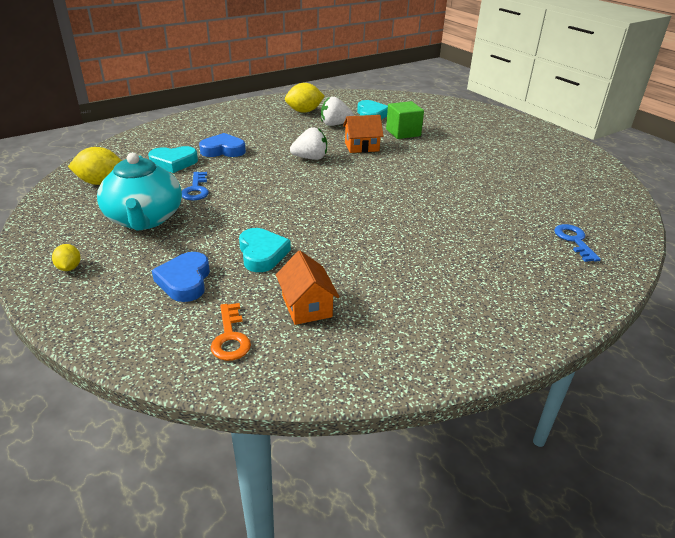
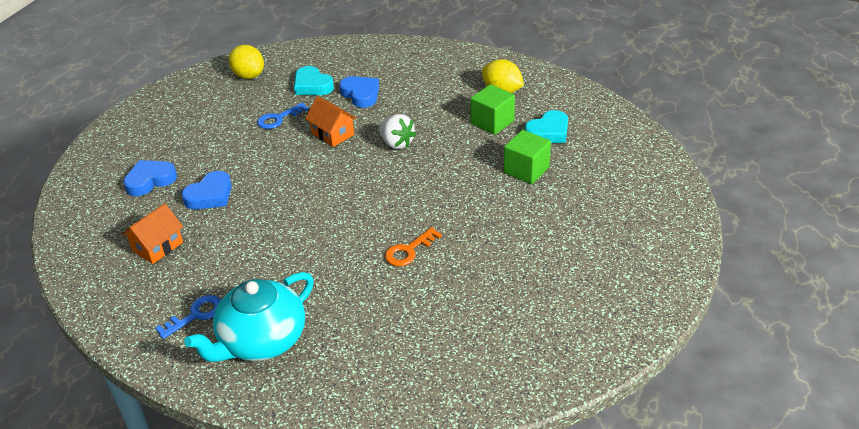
camera: 60 degrees right, 5 degrees up
yellow lemon [52,244,81,271] -> none
turquoise teapot [97,153,182,231] -> turquoise teapot moved to [184,272,314,362]
orange key [211,303,251,361] -> orange key moved to [385,227,442,266]
turquoise heart [239,228,291,272] -> blue heart [181,171,232,209]
white strawberry [321,97,354,126] -> green cube [470,84,515,135]
orange house [343,115,383,153] -> orange house moved to [305,96,357,147]
blue key [554,224,601,262] -> blue key moved to [155,295,221,339]

